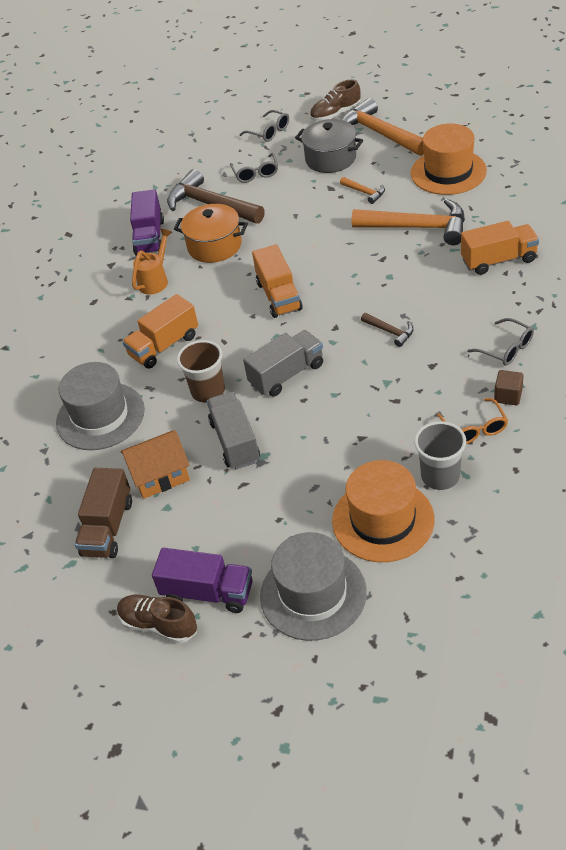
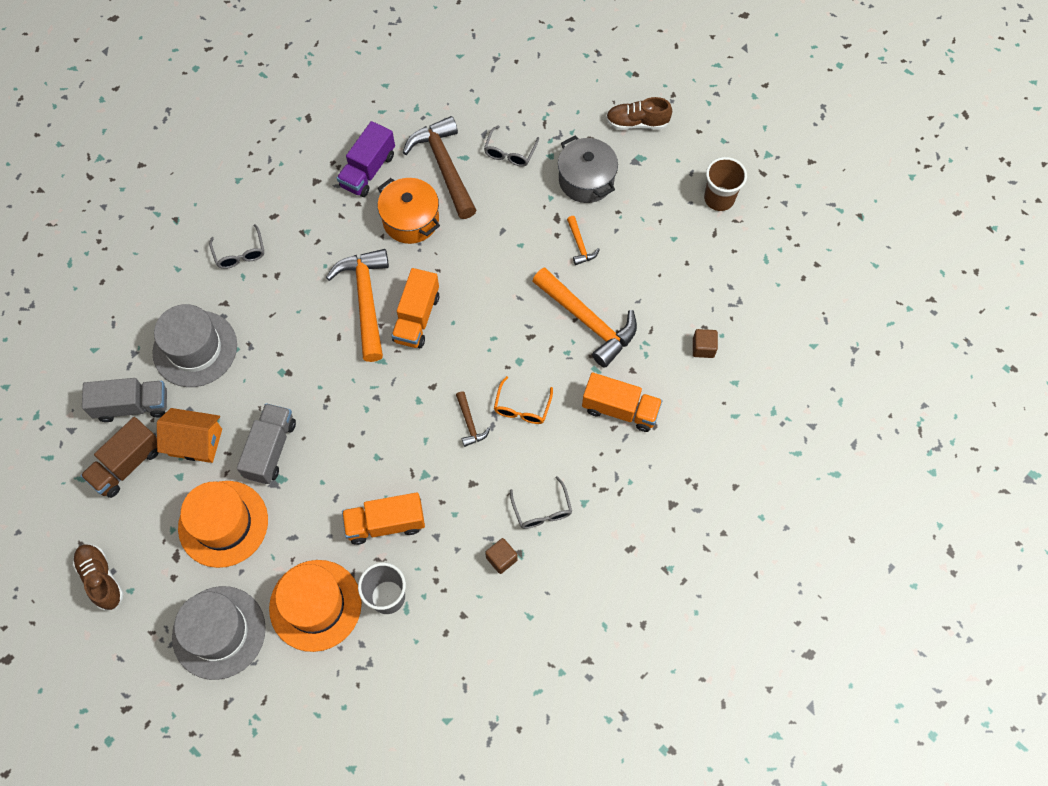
camera: 25 degrees right, 20 degrees up
orange truck [122,294,198,369] -> orange truck moved to [342,492,425,545]
orange watering can [132,229,172,295] -> none
purple truck [152,548,253,613] -> none
brown cup [177,340,225,402] -> brown cup moved to [704,157,747,211]
grey glasses [239,110,289,142] -> grey glasses moved to [209,224,264,269]
grey truck [243,330,323,396] -> grey truck moved to [82,378,167,422]
orange hammer [342,98,424,156] -> orange hammer moved to [326,249,389,362]
orange hat [411,124,487,195] -> orange hat moved to [178,481,268,568]
orange glasses [437,398,508,444] -> orange glasses moved to [494,376,553,424]
none -> brown cube [693,329,718,358]

